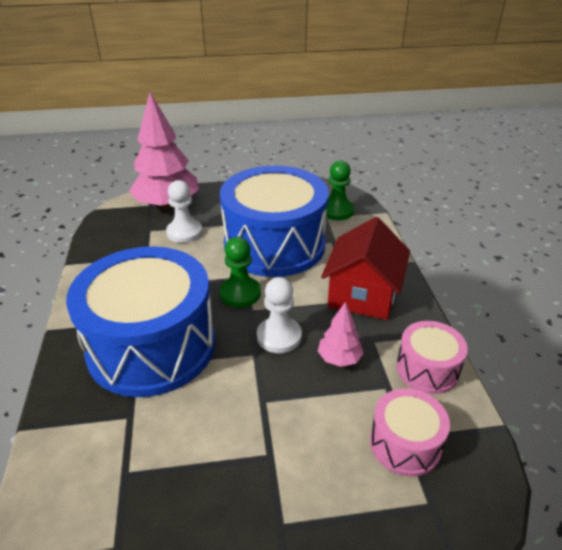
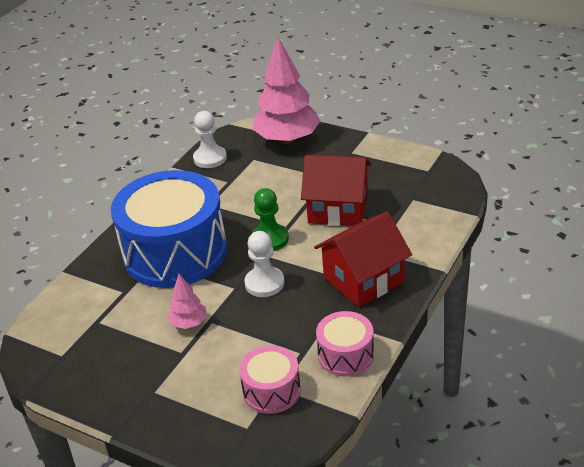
camera: 40 degrees right, 0 degrees up
white pawn [166,180,202,243] -> white pawn moved to [193,111,227,168]
blue drum [220,166,329,277] -> red house [301,155,371,226]
pink tree [318,302,364,367] -> pink tree moved to [167,274,207,329]
green pawn [326,161,354,220] -> none

